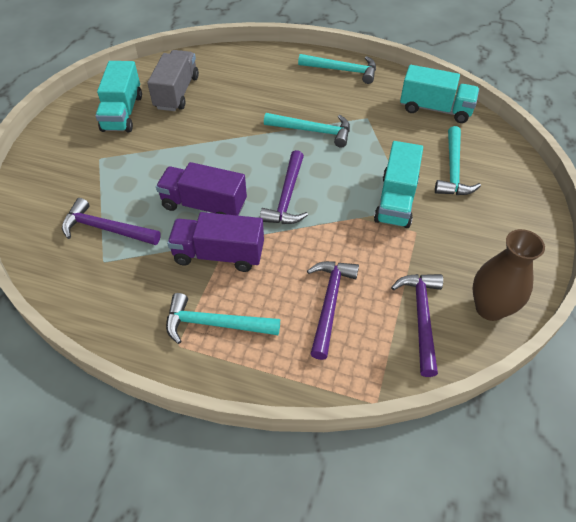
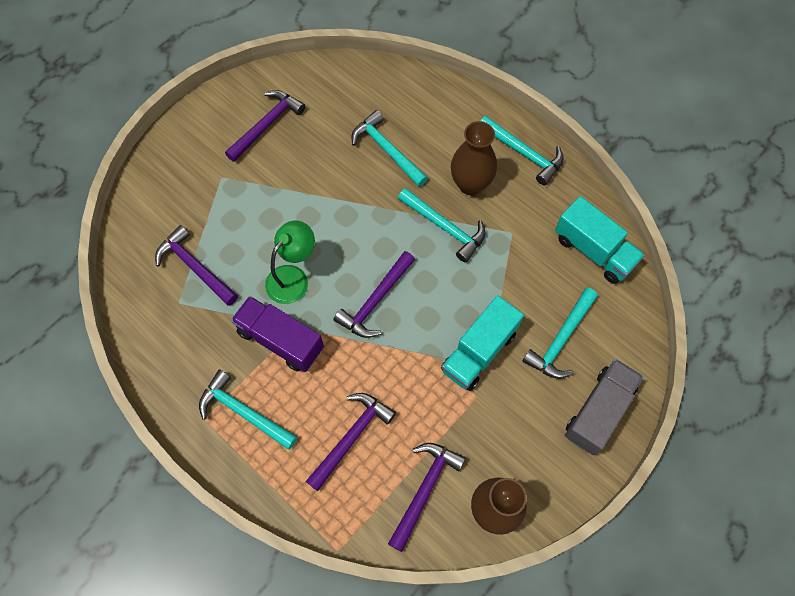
camera: 25 degrees right, 15 degrees up
turquoise truck [95,61,142,132] -> purple hammer [225,90,305,162]
grey truck [147,50,199,111] -> grey truck moved to [565,359,644,455]
purple truck [156,162,247,216] -> green lamp [265,220,315,304]
none -> turquoise hammer [352,110,428,187]
none -> brown vase [451,121,497,195]

